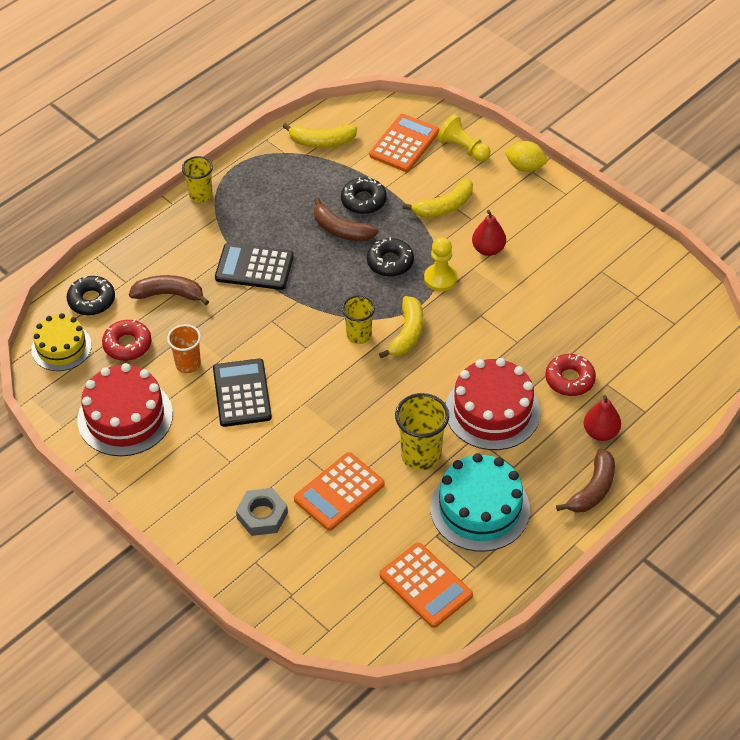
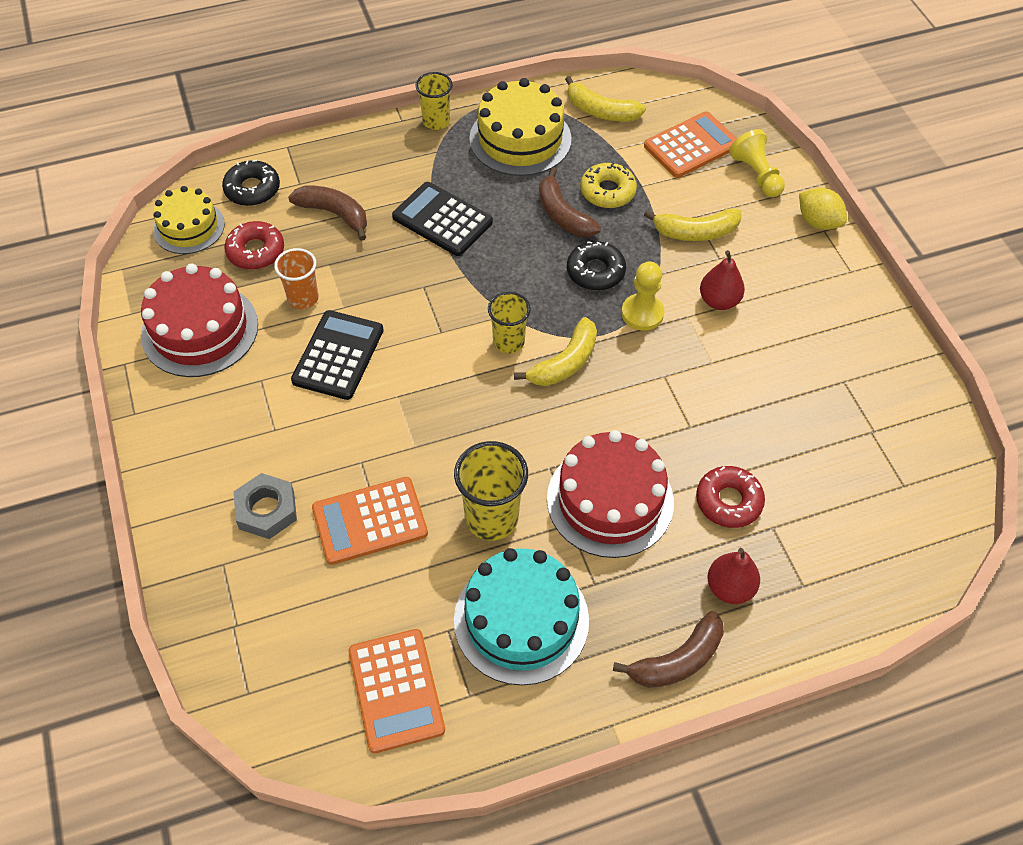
camera: 25 degrees right, 5 degrees up
black donut [341,177,387,214] -> yellow donut [580,162,637,208]
none -> yellow cake [469,78,571,176]

